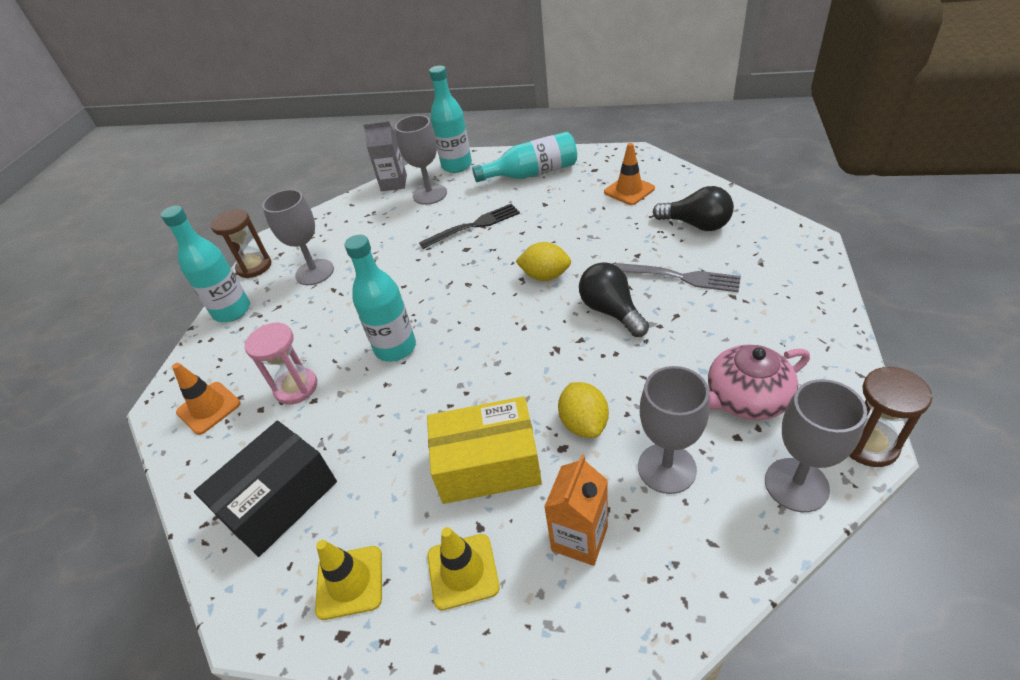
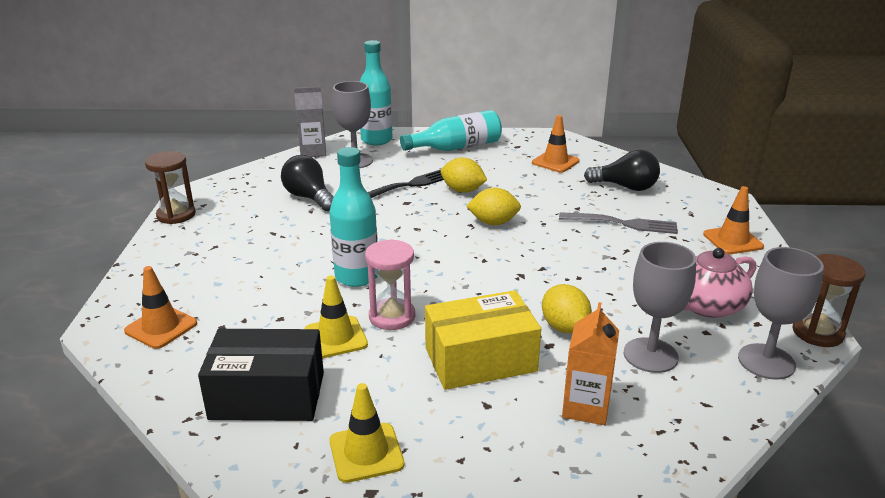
camera: 15 degrees left, 15 degrees down
turquoise bottle [161,206,250,322] -> none
black box [194,421,337,557] -> black box turned 60 degrees clockwise [198,329,324,421]
pink hourglass [245,322,317,405] -> pink hourglass moved to [365,239,415,330]
grey goblet [262,189,334,285] -> none
yellow traffic cone [427,527,500,610] -> yellow traffic cone moved to [304,275,368,358]
black light bulb [579,262,649,337] -> black light bulb moved to [281,155,333,211]
none -> yellow lemon [441,157,487,192]
none -> orange traffic cone [703,186,764,254]

